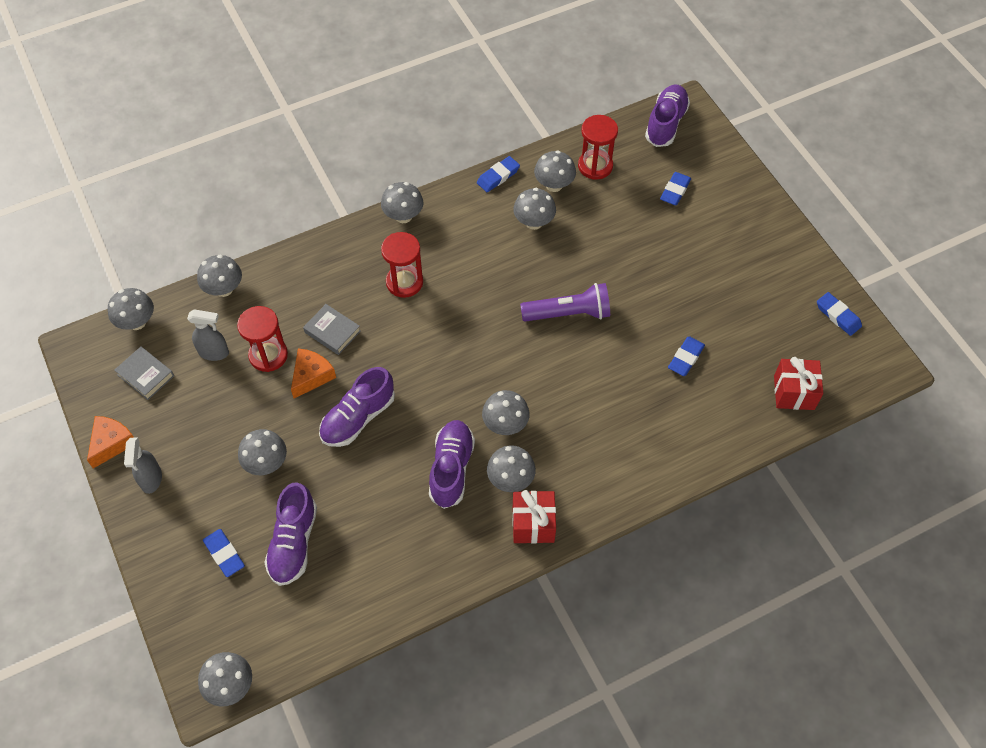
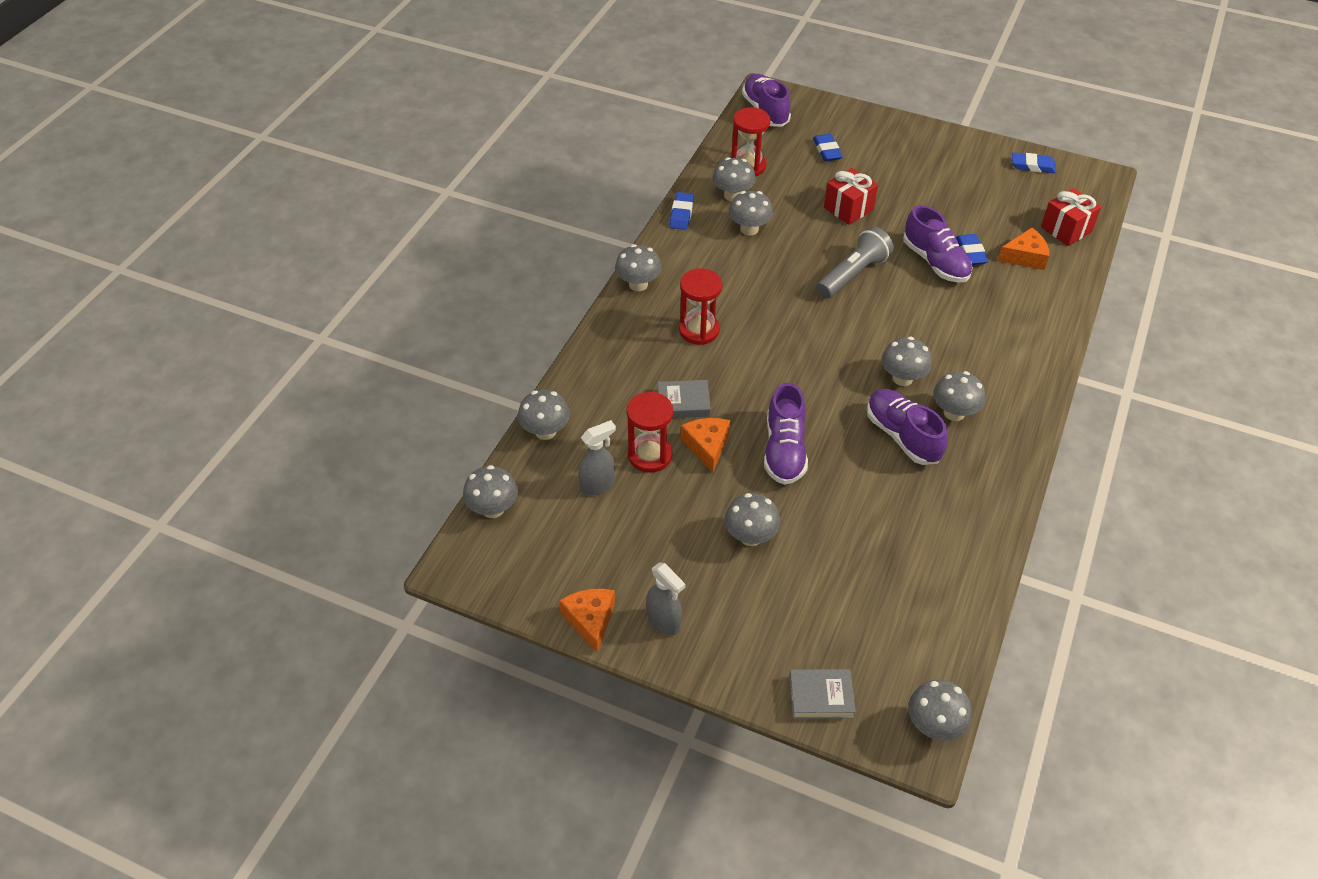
camera: 40 degrees left, 10 degrees down
grey book [114,347,174,400] -> grey book moved to [789,669,856,719]
blue eraser [203,529,245,577] -> none
purple shoe [264,482,317,586] -> purple shoe moved to [903,205,973,283]
red gift [512,490,556,544] -> red gift moved to [824,168,878,225]
purple flashlight [520,283,610,322] -> grey flashlight [817,227,894,298]
none -> orange cheese [998,228,1049,270]

